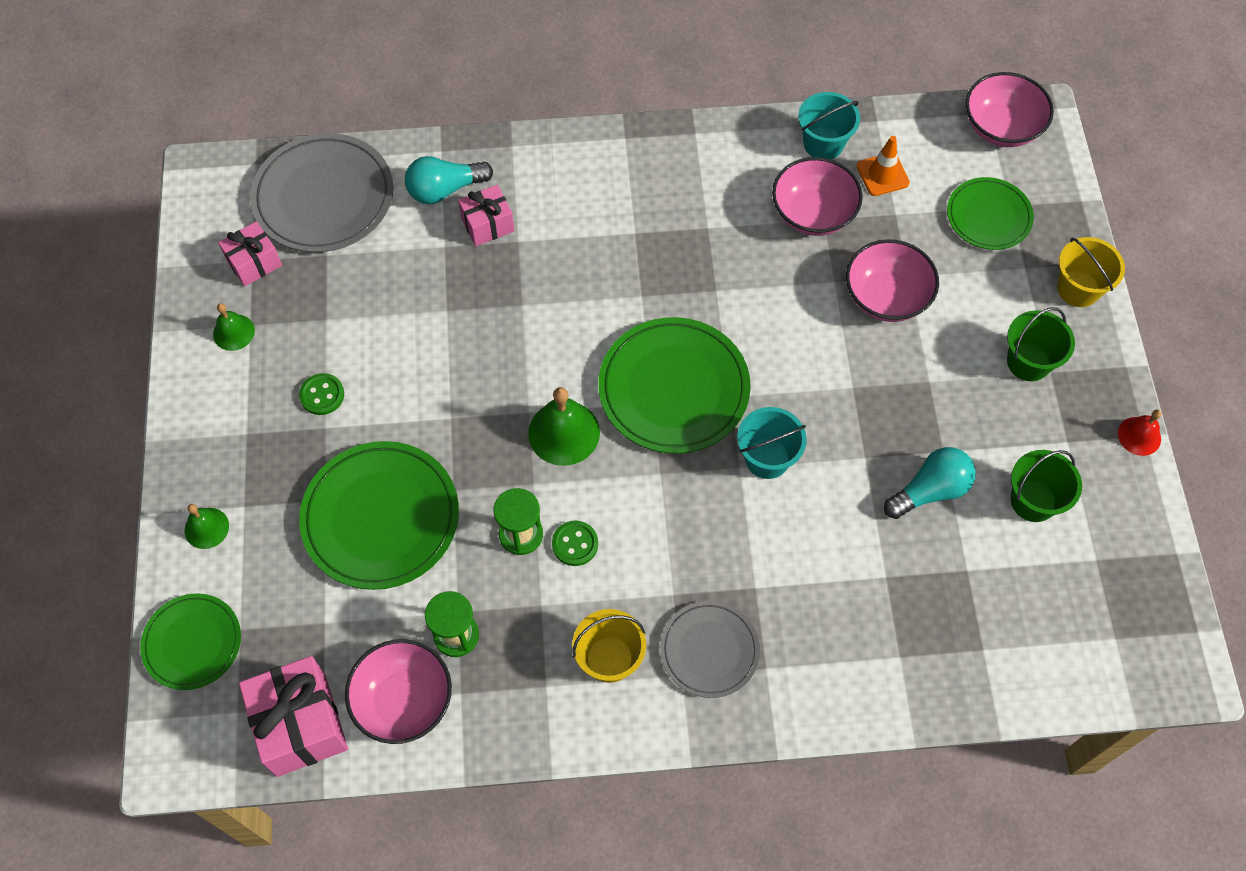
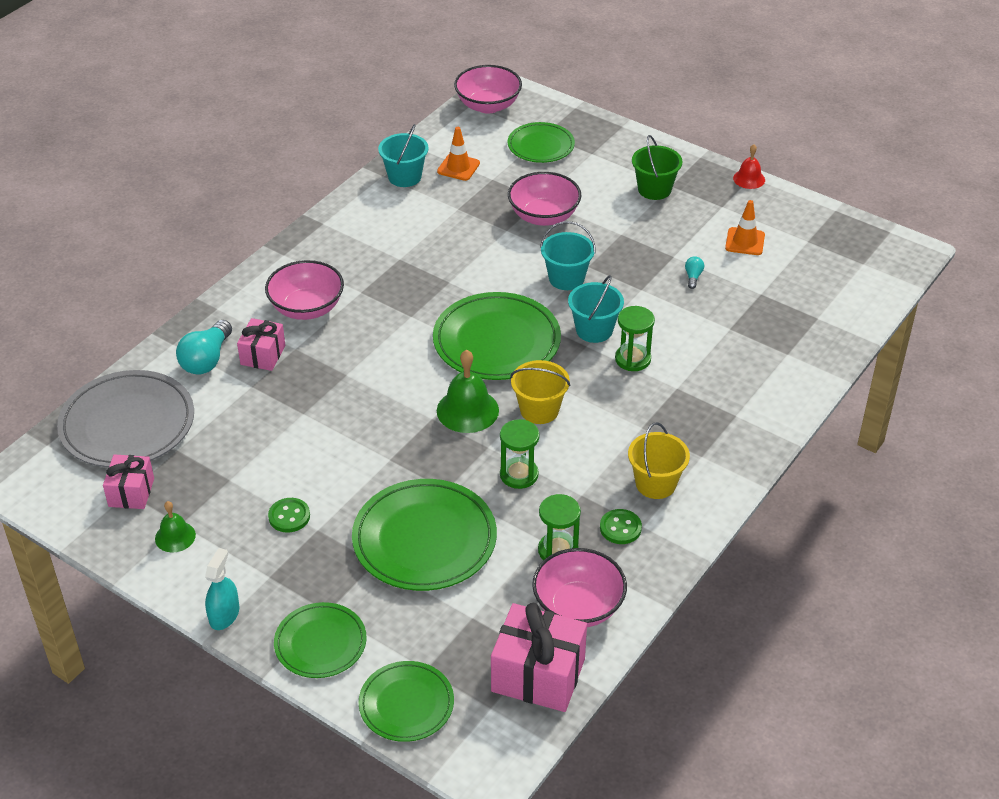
camera: 50 degrees left, 20 degrees down
green bell [185,504,229,549] -> green plate [274,602,367,678]
green button [552,521,598,566] -> green button moved to [600,509,642,544]
grey plate [660,601,760,698] -> none
pink bowl [772,157,863,236] -> pink bowl moved to [265,260,344,320]
turquoise light bulb [884,447,976,519] -> turquoise light bulb [685,256,704,289], size x0.48
green bucket [1011,450,1082,522] -> orange traffic cone [725,200,765,255]
yellow bucket [1057,237,1125,307] -> yellow bucket moved to [510,360,570,424]
none -> turquoise spray bottle [205,548,239,630]
none -> turquoise bucket [540,221,596,290]
none -> green hourglass [615,306,655,371]

